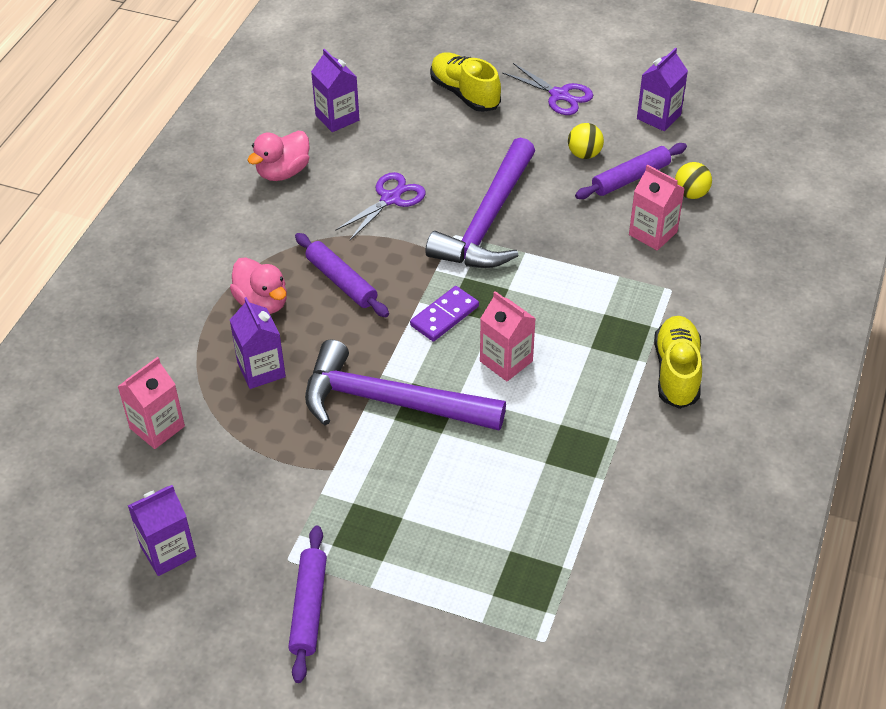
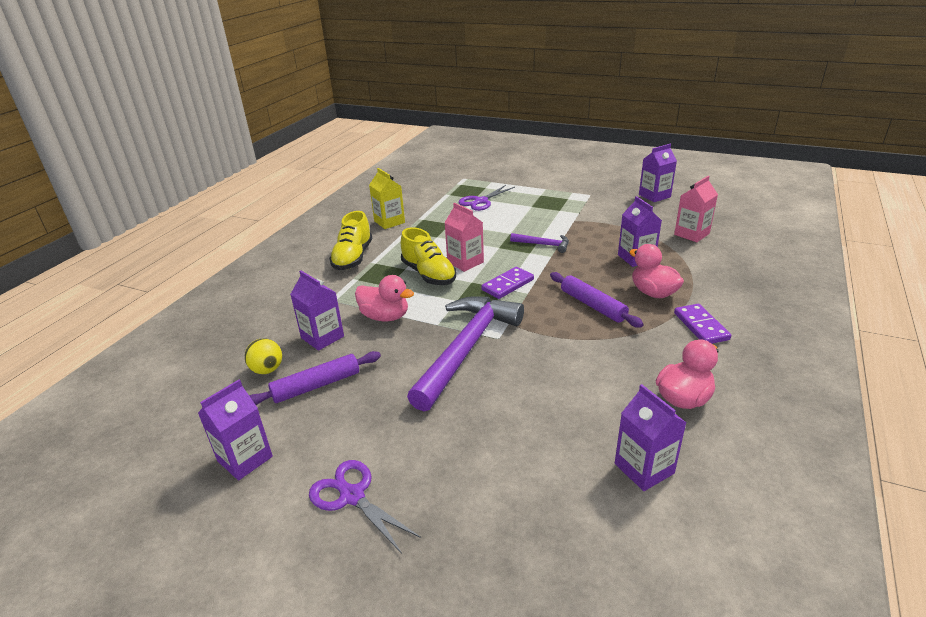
camera: 175 degrees left, 15 degrees down
purple rolling pin [288,526,327,683] -> none
purple hammer [305,339,506,430] -> purple hammer [510,233,569,253], size x0.45
purple scissors [335,172,426,240] -> purple scissors moved to [459,185,515,211]
yellow shoe [430,53,501,112] -> yellow shoe moved to [401,227,456,285]
yellow ball [568,123,604,159] -> none
pink carton [629,164,685,251] -> purple carton [290,270,344,351]
none -> pink duck [355,275,414,322]
none -> yellow carton [369,168,405,229]
none -> purple domino [674,304,731,344]

